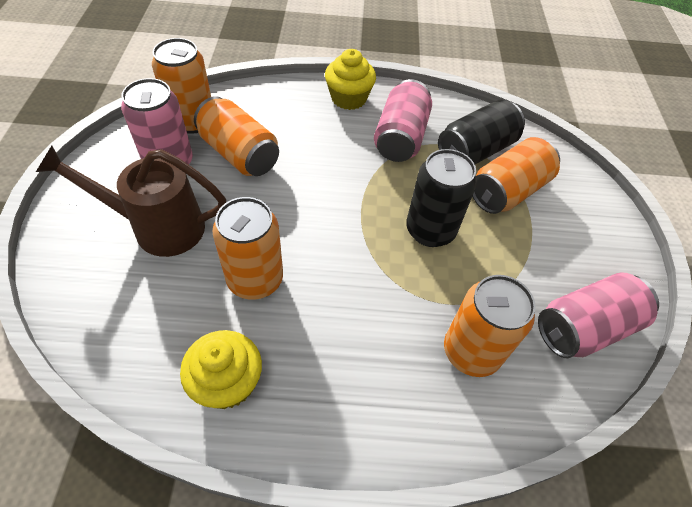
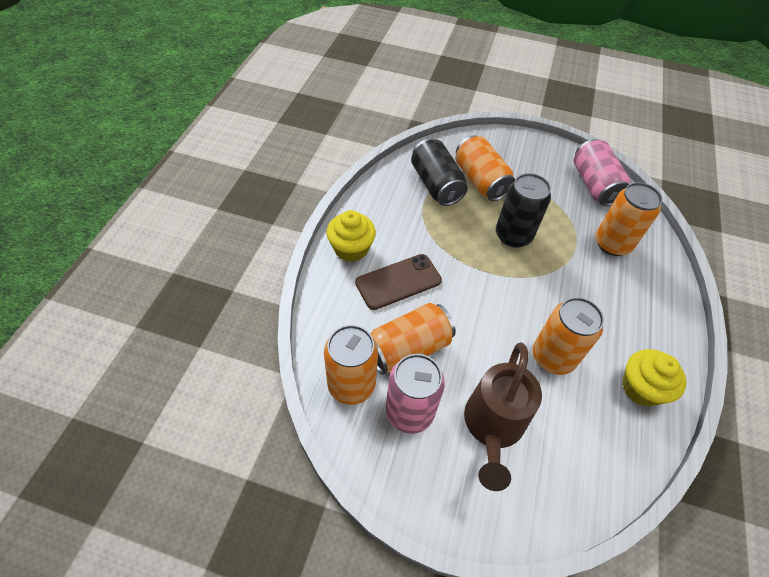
camera: 75 degrees left, 0 degrees up
pink can [374,79,432,162] -> none
none -> brown phone [355,254,442,310]

